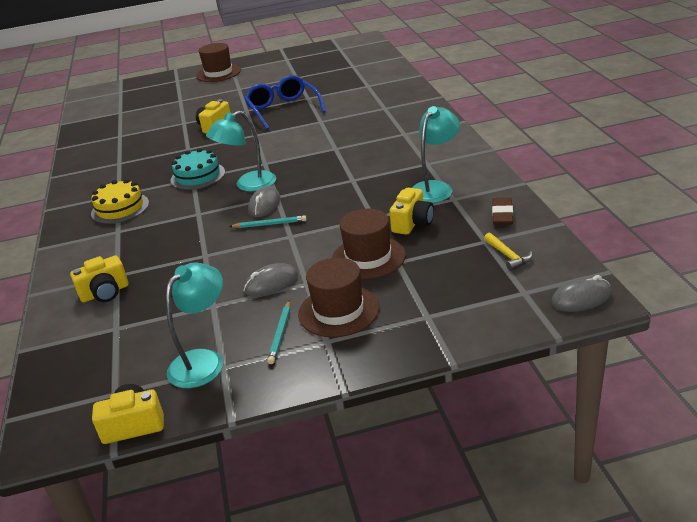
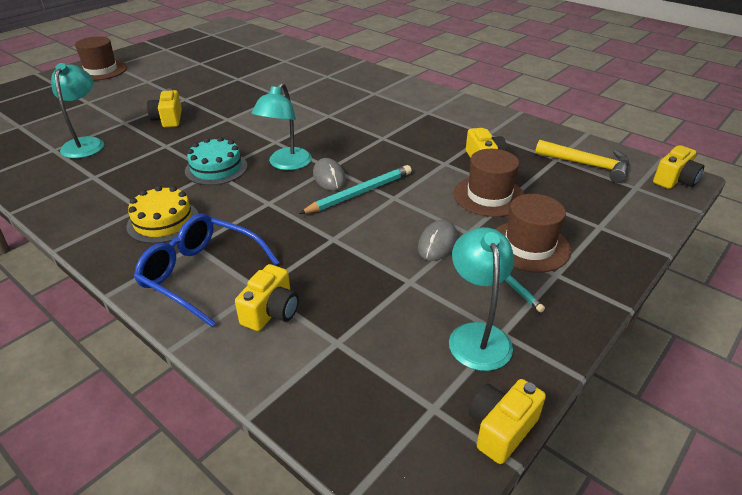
camera: 40 degrees left, 5 degrees up
turquoise pencil [229,215,307,228] -> turquoise pencil [299,165,412,214], size x1.66
blue glasses [244,75,326,130] -> blue glasses moved to [134,214,279,327]
turquoise lamp [412,106,460,203] -> turquoise lamp moved to [51,63,104,158]
yellow hammer [484,233,533,271] -> yellow hammer [535,140,629,183], size x1.76
brown eraser [492,198,513,225] -> none
grey mouse [551,275,612,312] -> yellow camera [653,145,704,189]

